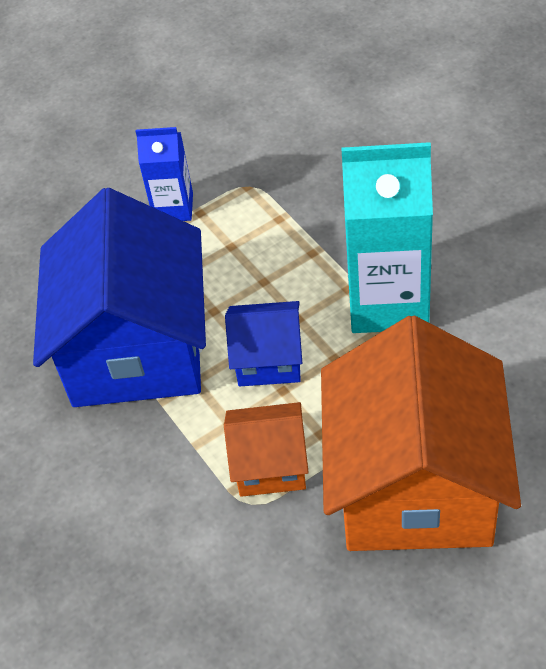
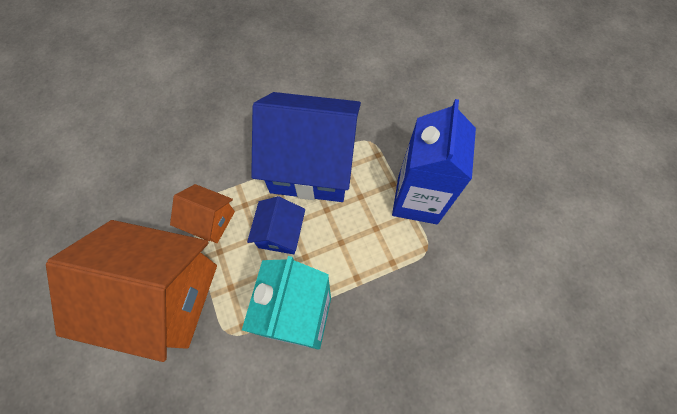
camera: 95 degrees right, 15 degrees up
blue carton [136,127,193,221] -> blue carton [392,99,476,224], size x1.84
orange house [224,402,309,497] -> orange house turned 75 degrees counterclockwise [170,184,235,243]

